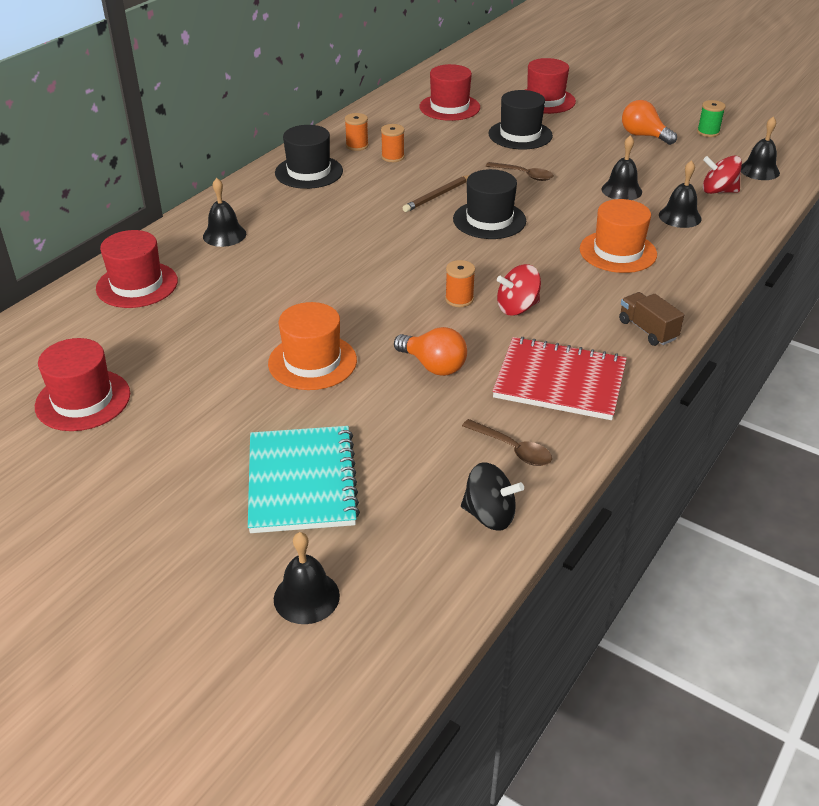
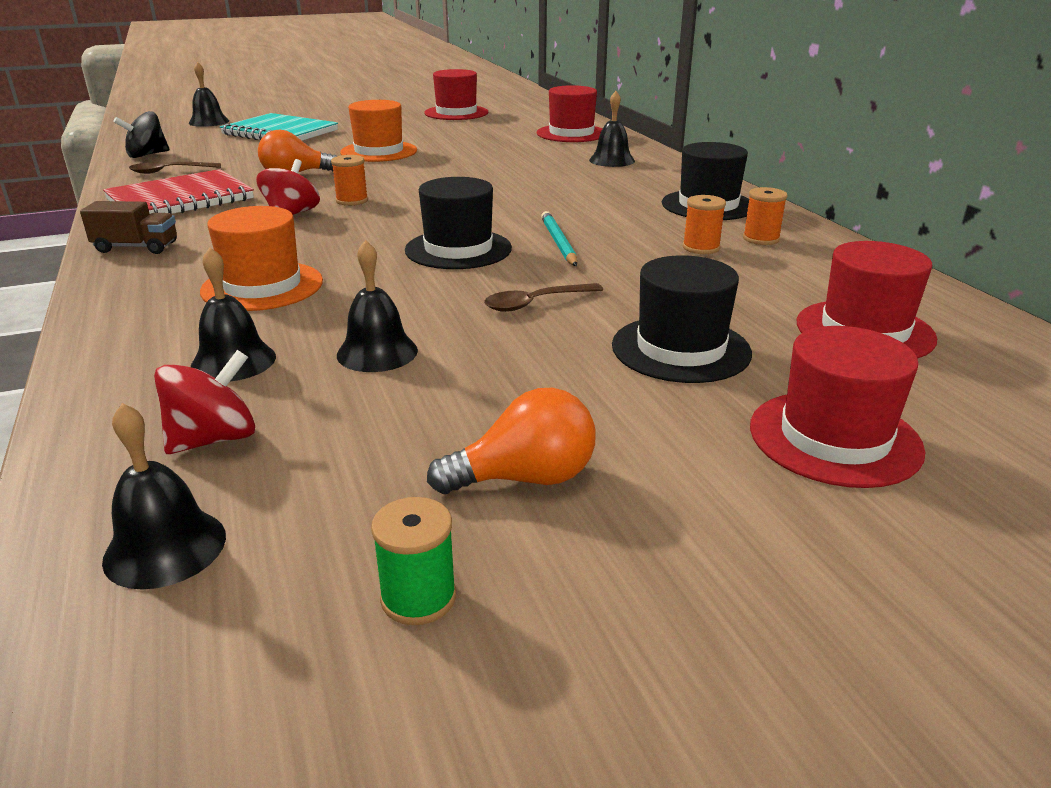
camera: 125 degrees right, 10 degrees down
brown pencil [403,175,470,212] -> turquoise pencil [541,211,577,266]

